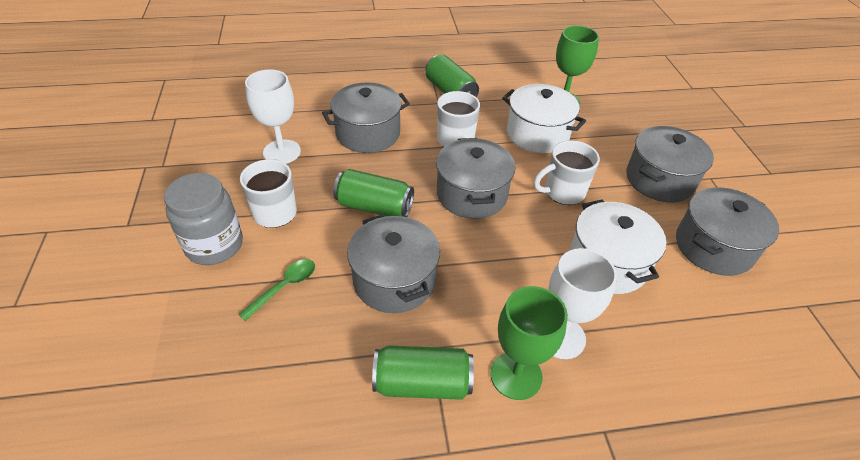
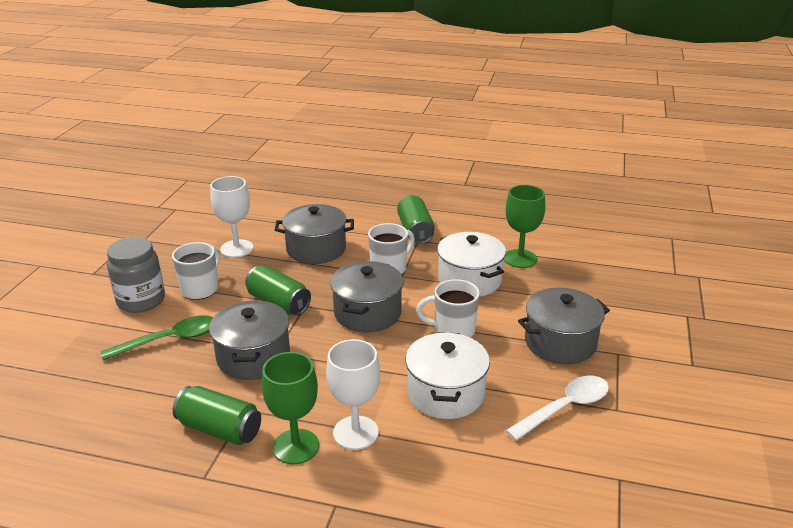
camera: 25 degrees right, 15 degrees down
green spoon [238,259,315,321] -> green spoon [100,315,213,361], size x1.52
grey pot [676,187,779,276] -> white spoon [505,376,609,441]

